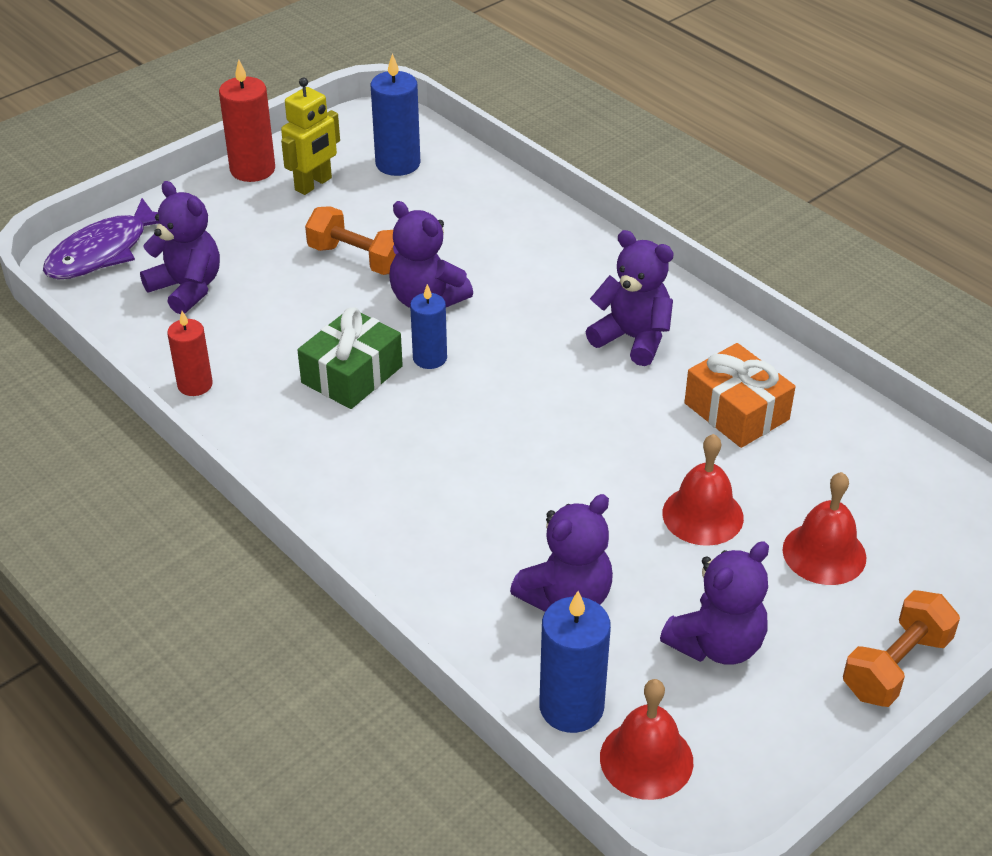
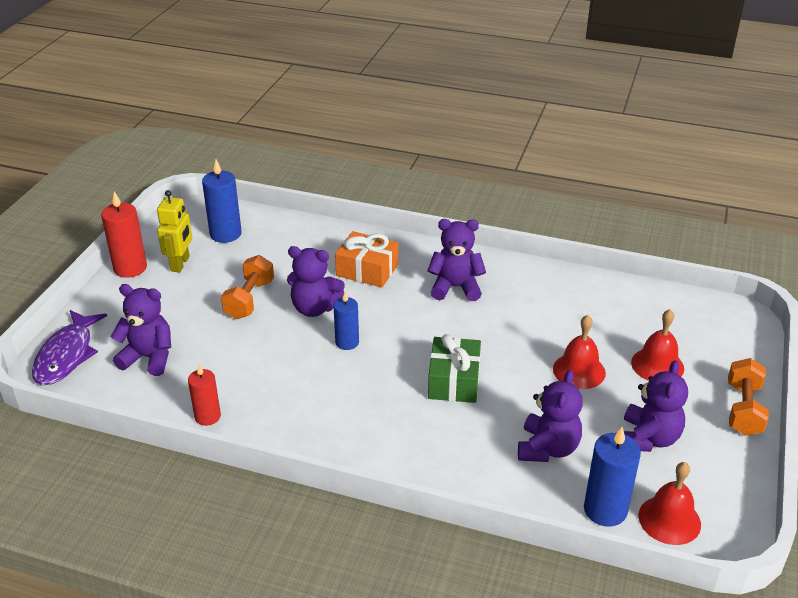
camera: 30 degrees left, 5 degrees down
green gift [297,307,403,409] -> green gift moved to [428,334,481,403]
orange dumbbell [305,206,396,275] -> orange dumbbell turned 75 degrees counterclockwise [221,255,274,319]
orange gift [684,343,796,448] -> orange gift moved to [335,231,398,287]

